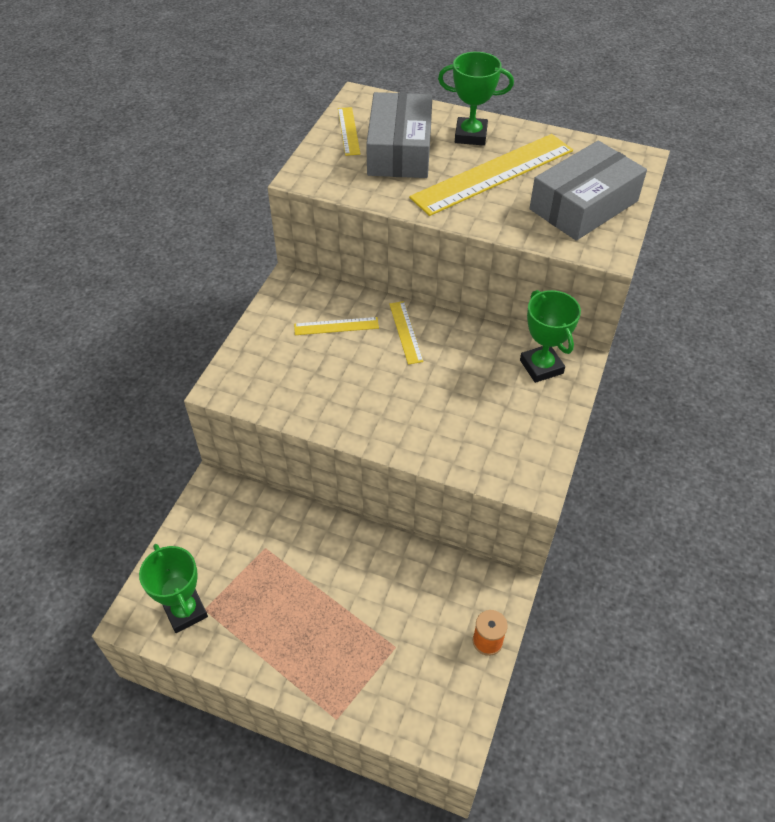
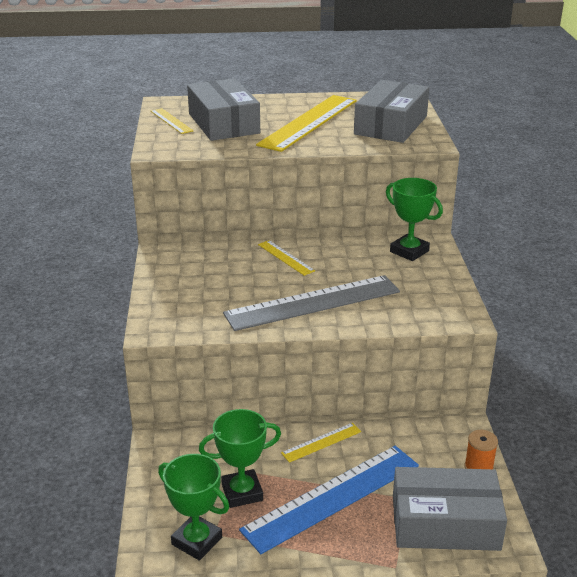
camera: 25 degrees left, 20 degrees down
yellow ruler [294,317,379,335] -> yellow ruler moved to [281,423,361,463]
green trophy [438,52,514,146] -> green trophy moved to [199,409,281,508]
none -> grey ruler [223,275,400,331]
none -> blue ruler [239,446,419,554]
none -> grey box [393,467,507,551]

